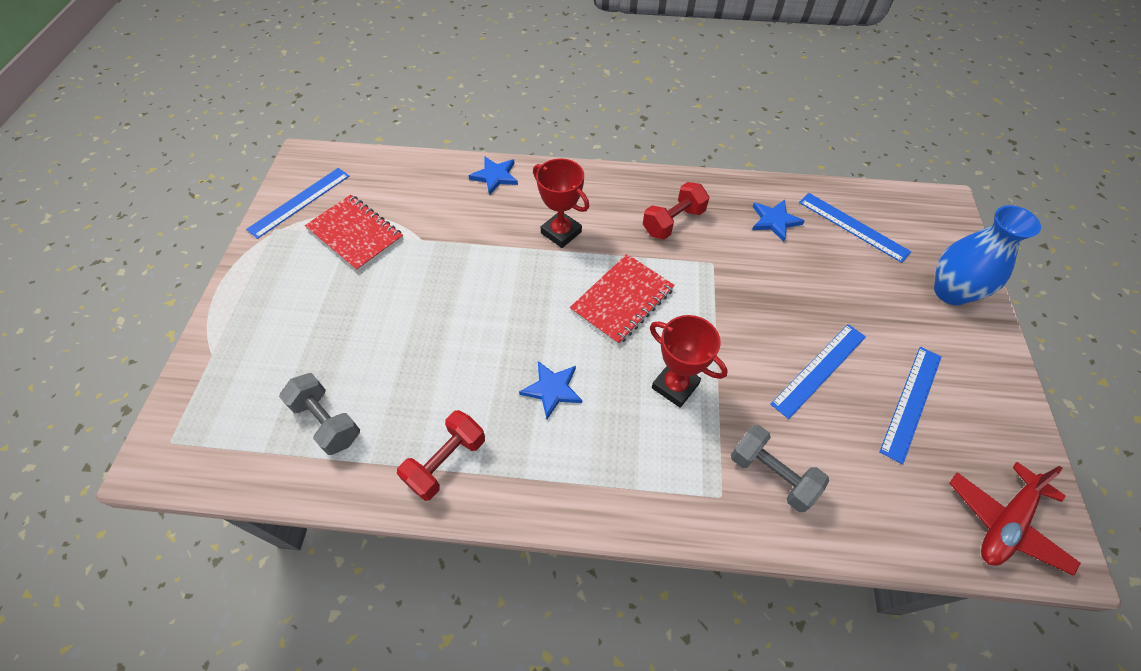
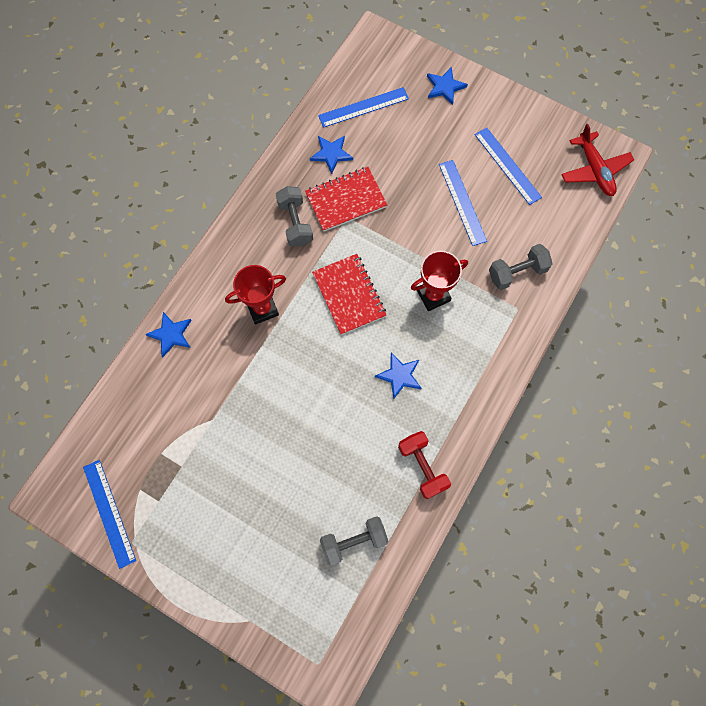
camera: 65 degrees left, 15 degrees up
red notebook [305,195,403,272] -> red notebook moved to [305,167,387,231]
red dumbbell [643,182,709,240] -> grey dumbbell [276,186,313,247]
blue vase [934,205,1041,305] -> blue star [427,67,468,105]

